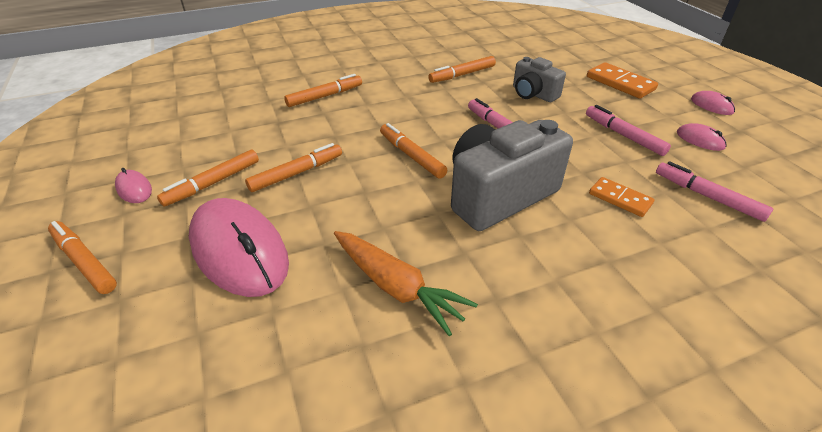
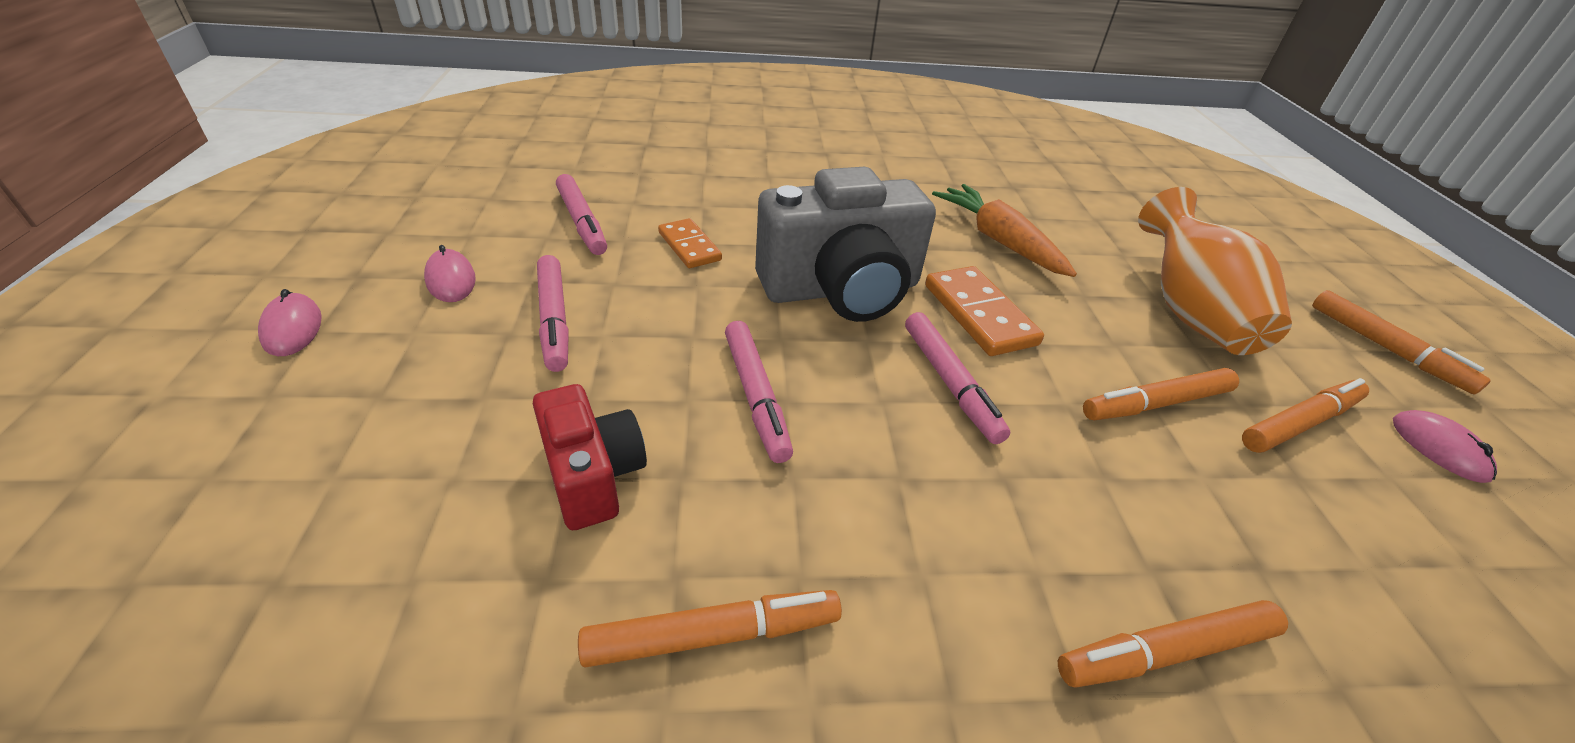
camera: 165 degrees left, 0 degrees up
pink mouse [189,198,289,297] -> orange vase [1138,187,1292,355]
orange marker [380,123,447,179] -> pink marker [905,312,1010,444]
grey camera [513,57,566,102] -> red camera [533,384,647,530]
orange domino [587,62,658,99] -> orange domino moved to [925,266,1044,356]

